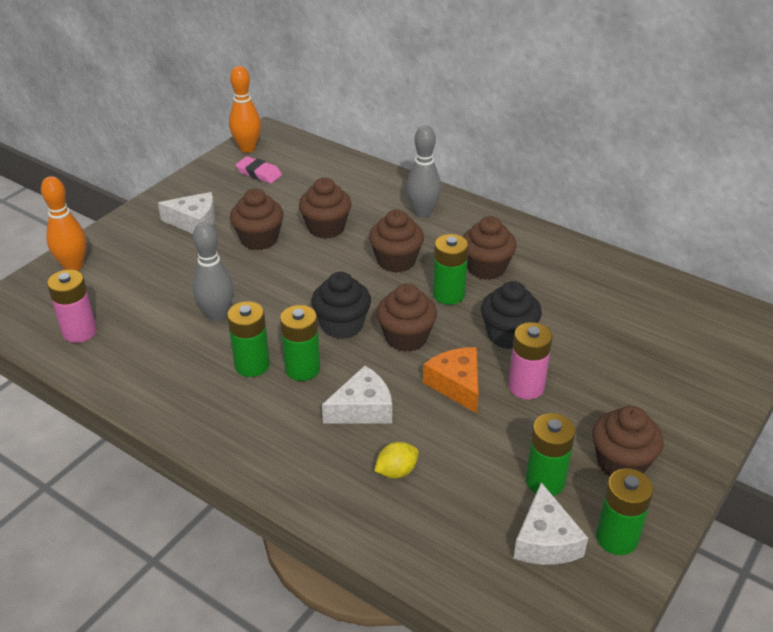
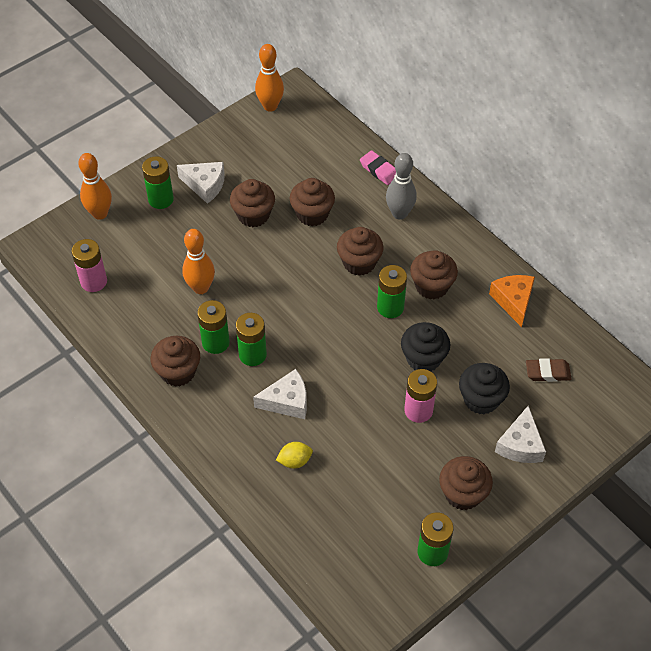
camera: 15 degrees right, 15 degrees up
grey bowling pin [193,222,233,321] -> orange bowling pin [182,229,215,294]
pink eraser [236,156,282,184] -> pink eraser moved to [360,150,396,185]
black cupcake [311,272,371,339] -> black cupcake moved to [459,363,510,414]
brown cupcake [376,284,437,352] -> brown cupcake moved to [150,336,200,387]
orange cheese [423,347,479,413] -> orange cheese moved to [489,275,535,327]
white cheese [513,482,588,565] -> white cheese moved to [495,406,546,463]
green battery [525,413,575,496] -> green battery moved to [142,156,174,209]
none -> brown eraser [526,358,571,382]

